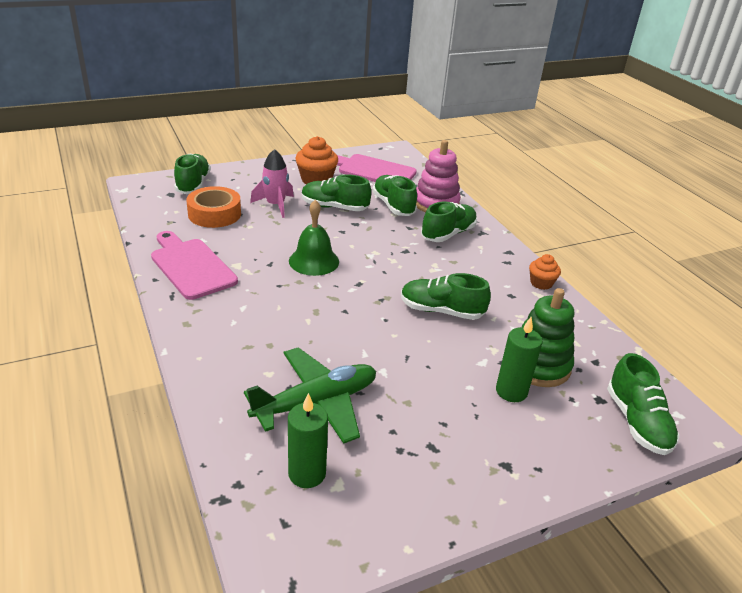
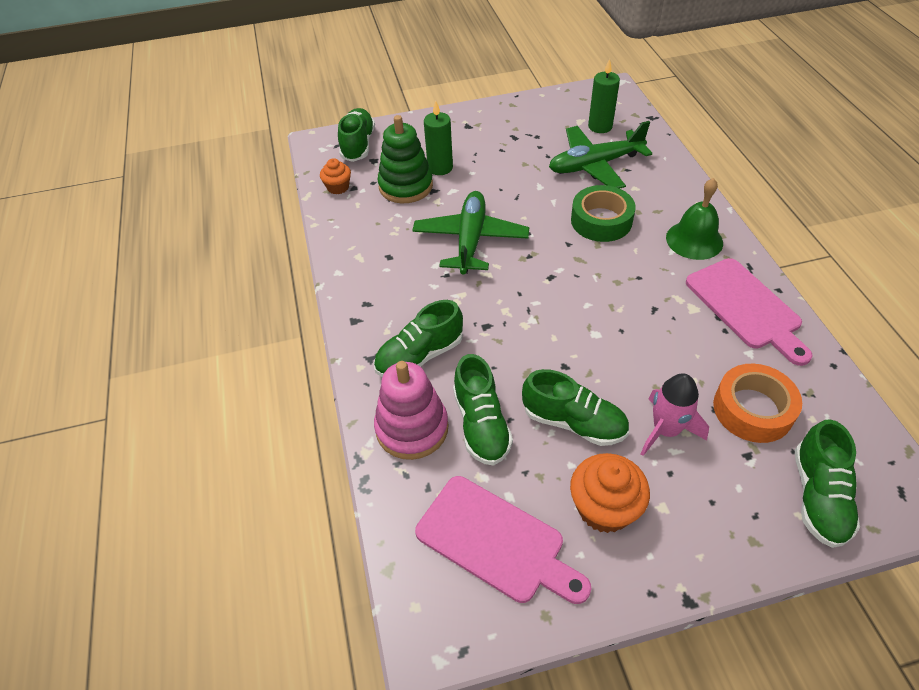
camera: 165 degrees left, 15 degrees up
green bell [289,200,339,276] -> green bell moved to [666,178,723,260]
green shoe [401,273,491,320] -> green plane [412,191,529,274]
orange cupcake [529,254,561,290] -> orange cupcake moved to [320,158,351,194]
none -> green tape [571,185,636,242]

